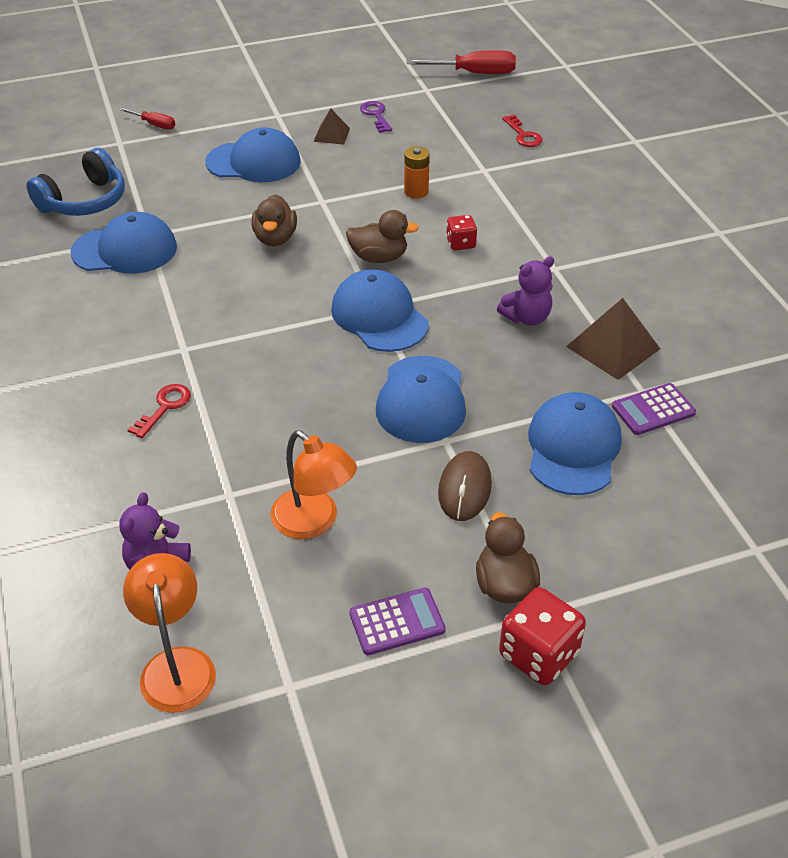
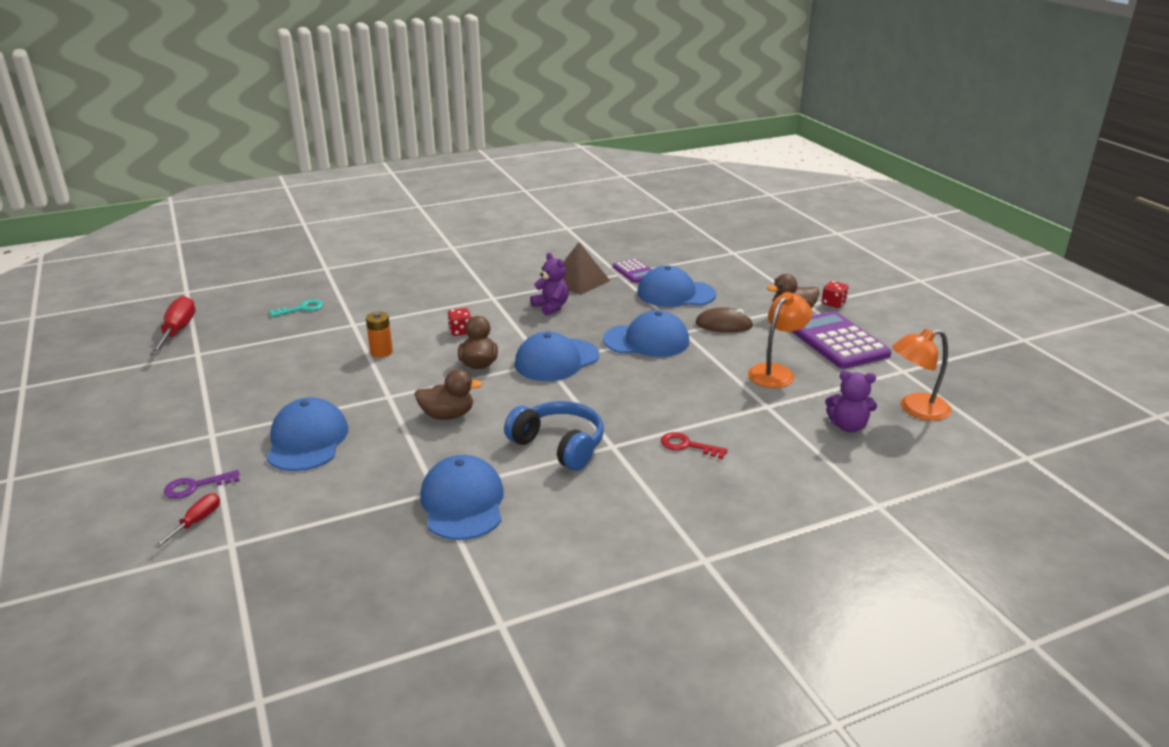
camera: 95 degrees left, 15 degrees down
blue headphones [26,148,125,216] -> blue headphones moved to [504,401,604,471]
brown pyramid [313,108,350,145] -> none
purple calculator [349,588,446,655] -> purple calculator [791,311,892,369], size x1.84
purple key [360,101,392,133] -> purple key moved to [164,470,240,499]
red dice [499,587,586,685] -> red dice [822,281,849,308], size x0.59
red key [502,115,543,147] -> turquoise key [269,299,324,317]

